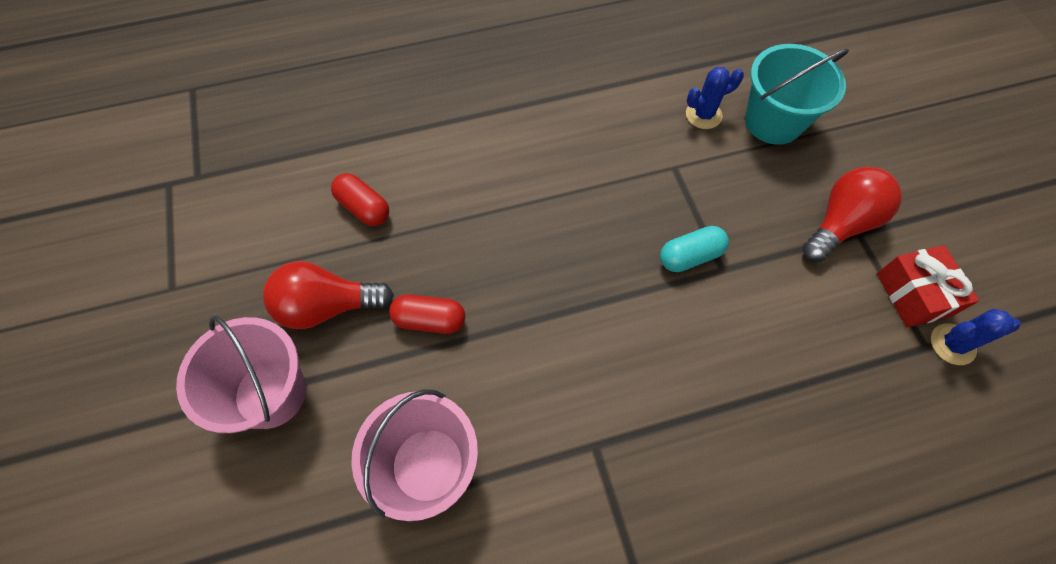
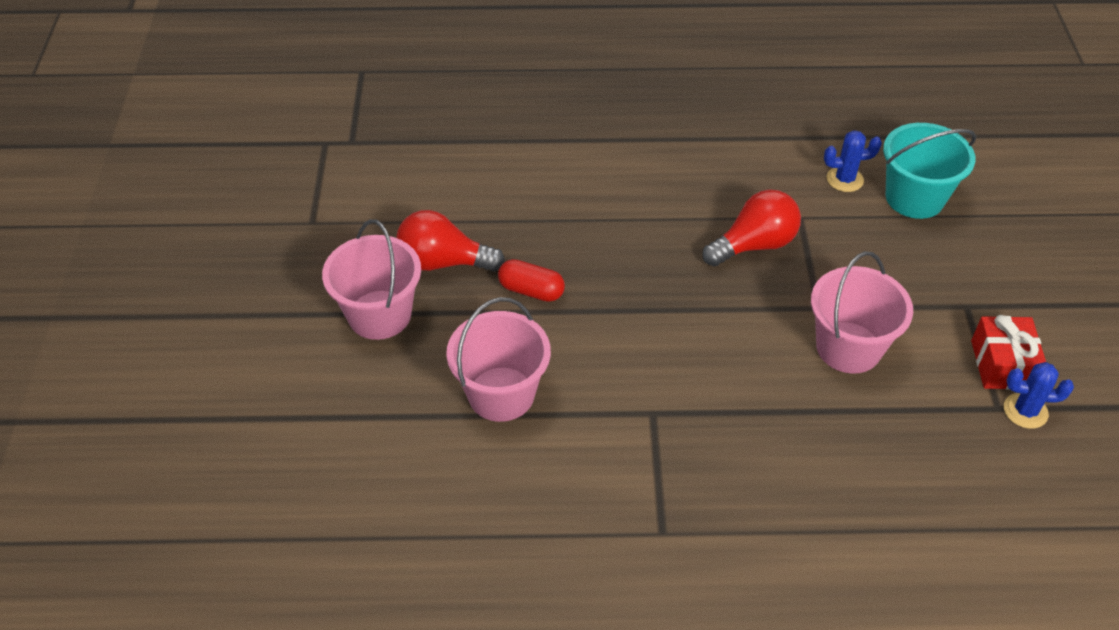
camera: 15 degrees right, 15 degrees down
red capsule [331,173,389,226] -> none
turquoise capsule [660,226,729,272] -> none
red light bulb [802,167,902,262] -> red light bulb moved to [702,190,801,266]
none -> pink bucket [811,251,913,374]

